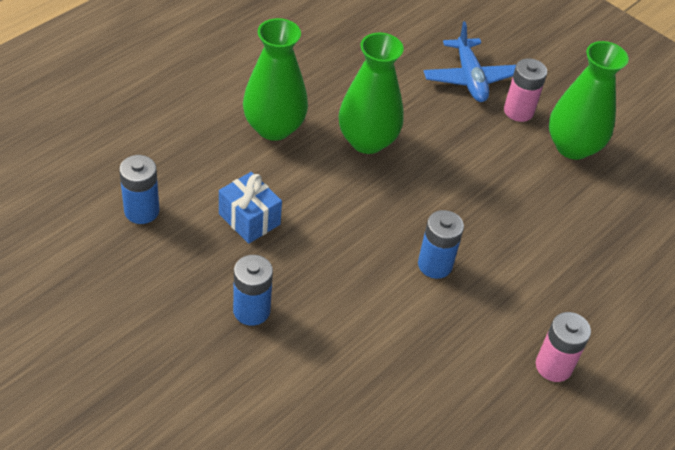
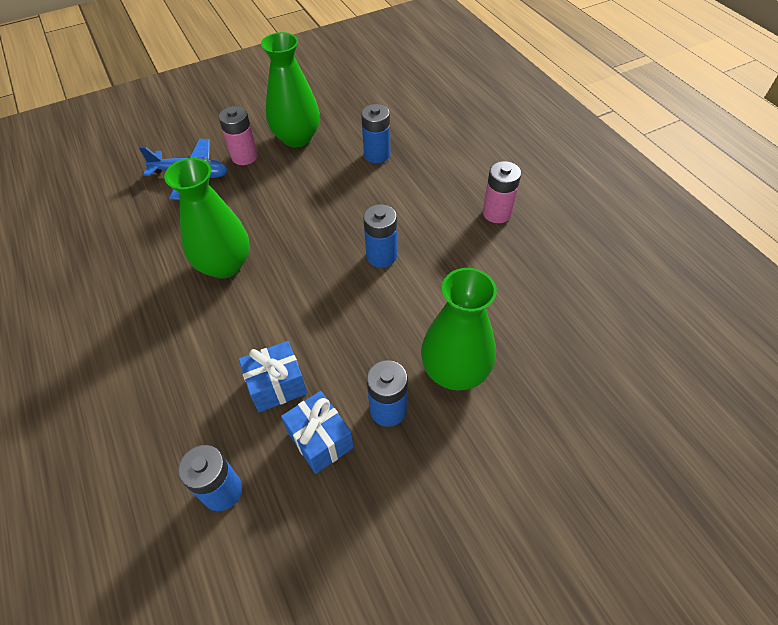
camera: 65 degrees left, 5 degrees up
green vase [243,18,308,141] -> green vase moved to [421,268,497,390]
none -> blue gift [281,391,354,474]
none -> blue battery [361,104,390,163]

